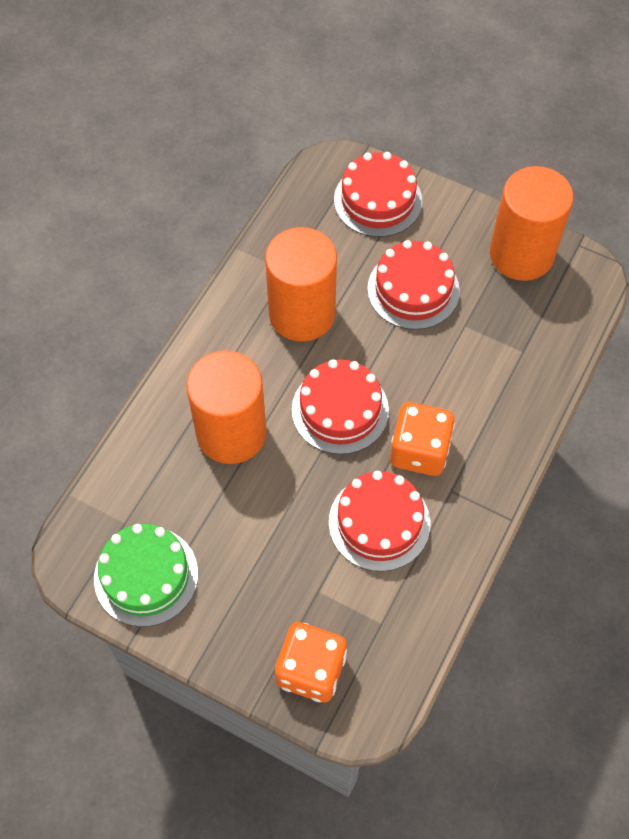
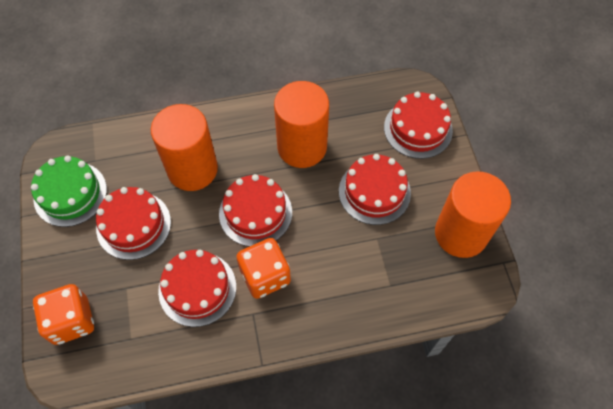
camera: 50 degrees right, 0 degrees up
none -> red cake [96,187,171,260]

